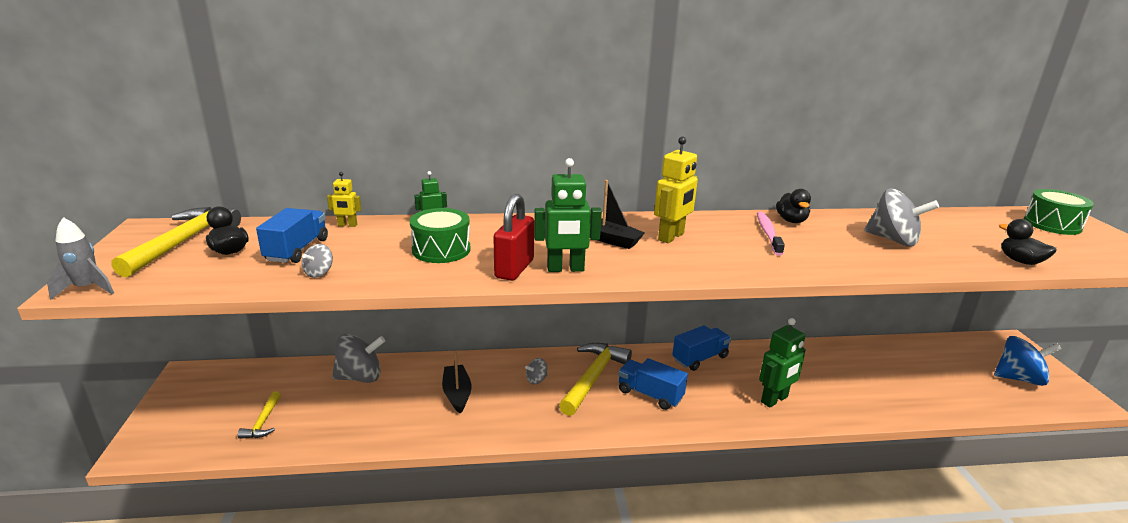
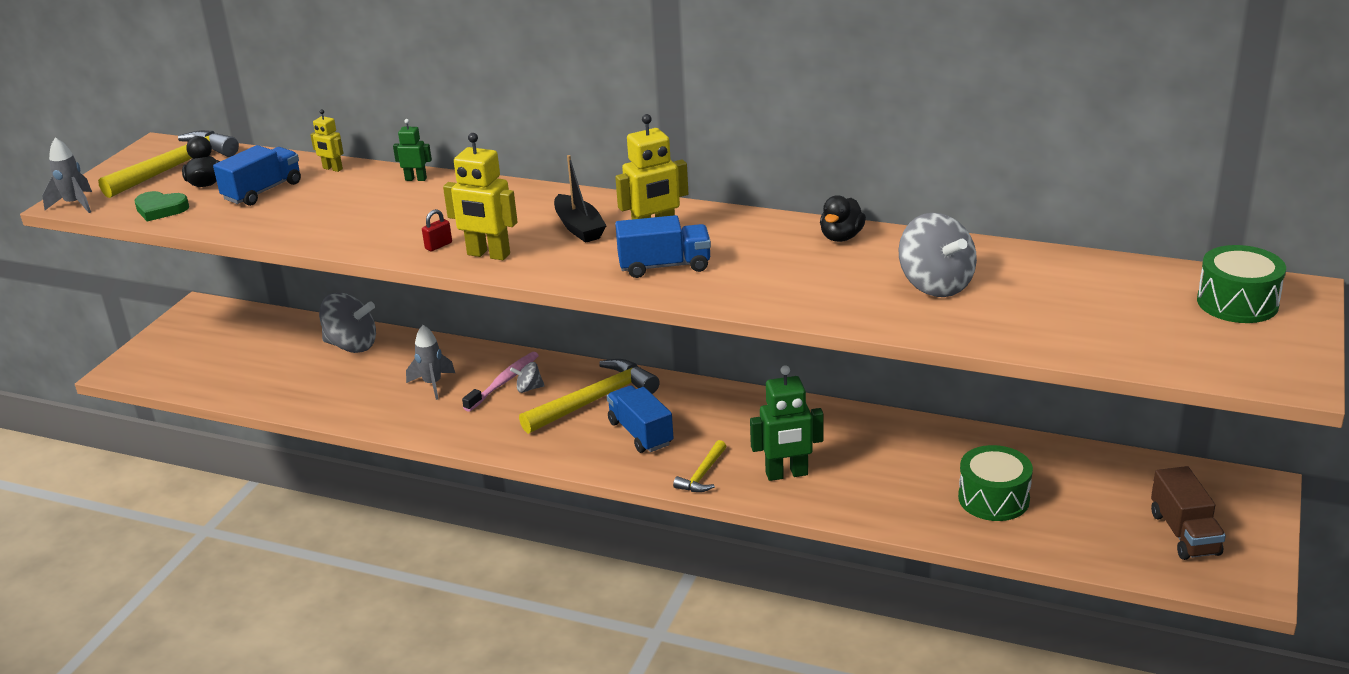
camera: 30 degrees right, 5 degrees up
yellow hammer [238,391,281,439] -> yellow hammer moved to [673,440,726,492]
grey spinning top [302,244,333,278] -> none
green drum [410,208,471,263] -> green drum moved to [958,445,1033,521]
black boat [442,351,471,414] -> grey rocket [406,325,455,400]
red padlock [493,194,534,281] -> red padlock [422,209,452,251], size x0.45
green robot [534,158,602,272] -> yellow robot [443,133,518,260]
blue truck [672,325,731,371] -> blue truck moved to [615,215,711,278]
pink toothbrush [757,212,785,256] -> pink toothbrush moved to [462,352,539,412]
blue spinning top [994,336,1061,386] -> brown truck [1151,466,1226,560]
black duck [999,219,1057,265] -> none
none -> green heart [135,191,189,222]

